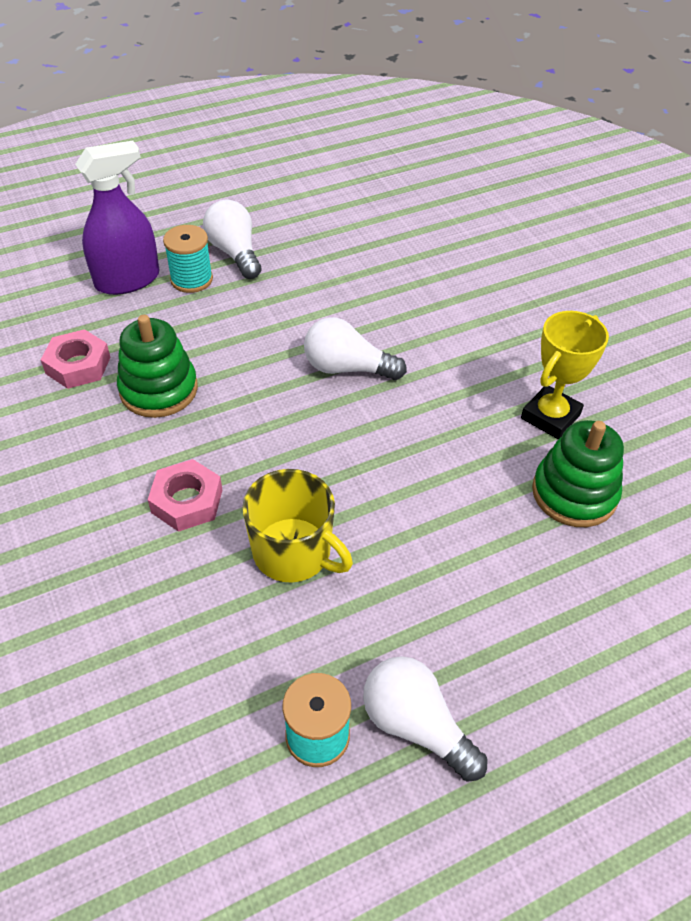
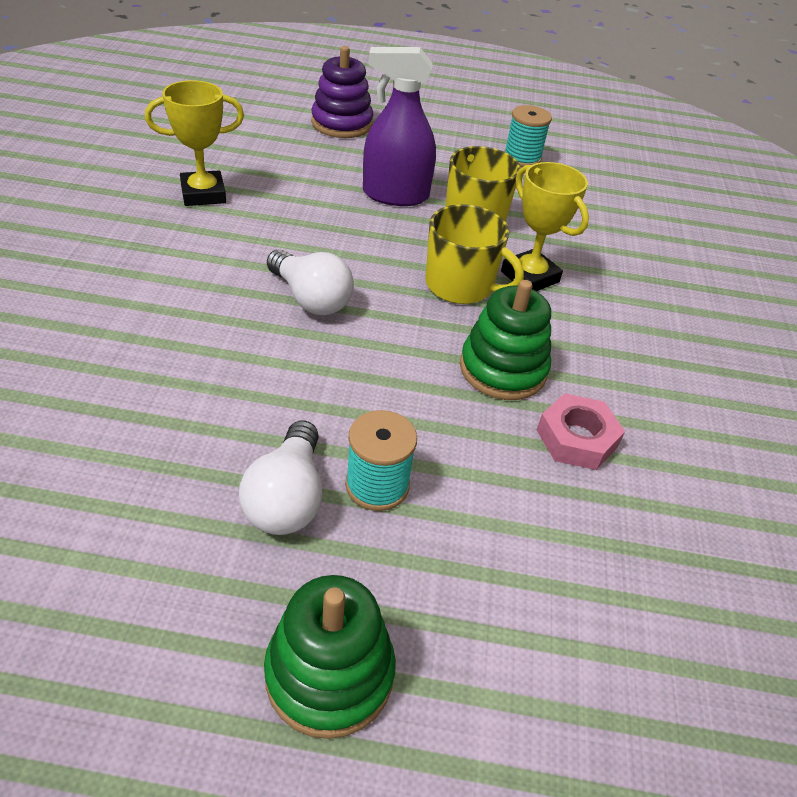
camera: 150 degrees left, 5 degrees down
purple spray bottle [75,141,159,295] -> purple spray bottle moved to [363,47,436,206]
pink nut [148,459,222,532] -> yellow trophy [501,162,589,291]
white light bulb [363,656,487,782] -> none
green stacking toy [532,420,624,527] -> green stacking toy moved to [264,575,396,739]
none -> purple stacking toy [311,46,373,138]
none -> yellow mug [425,204,524,304]

